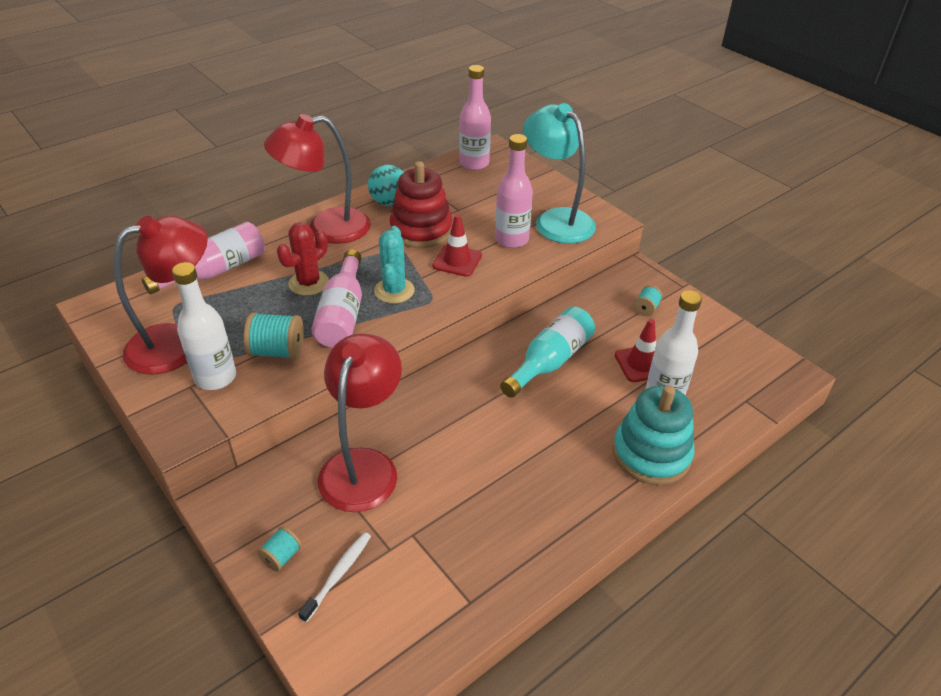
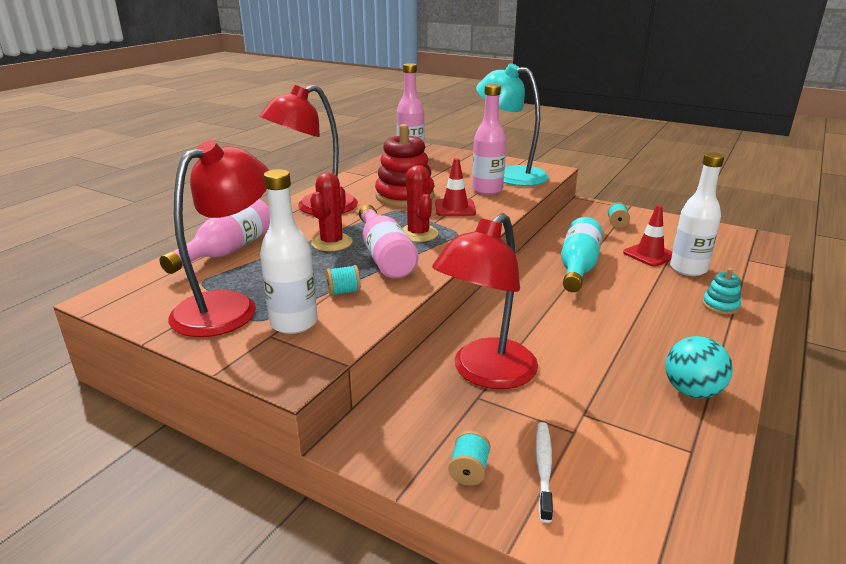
camera: 20 degrees left, 15 degrees down
turquoise spool [244,312,304,359] -> turquoise spool [326,265,361,296], size x0.58
red lamp [318,334,402,512] -> red lamp turned 135 degrees counterclockwise [432,213,538,389]
turquoise ball [368,165,404,206] -> turquoise ball moved to [665,336,733,398]
turquoise cactus [374,226,415,303] -> red cactus [402,165,438,242]
turquoise stacking toy [613,385,695,485] -> turquoise stacking toy [702,268,741,315], size x0.47

